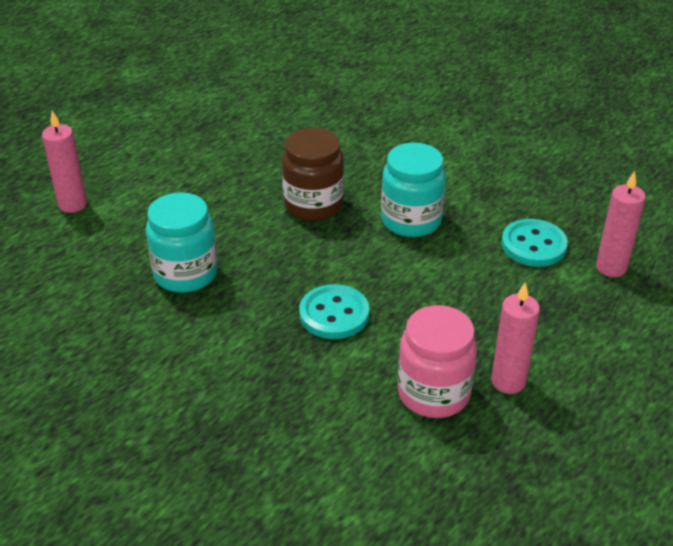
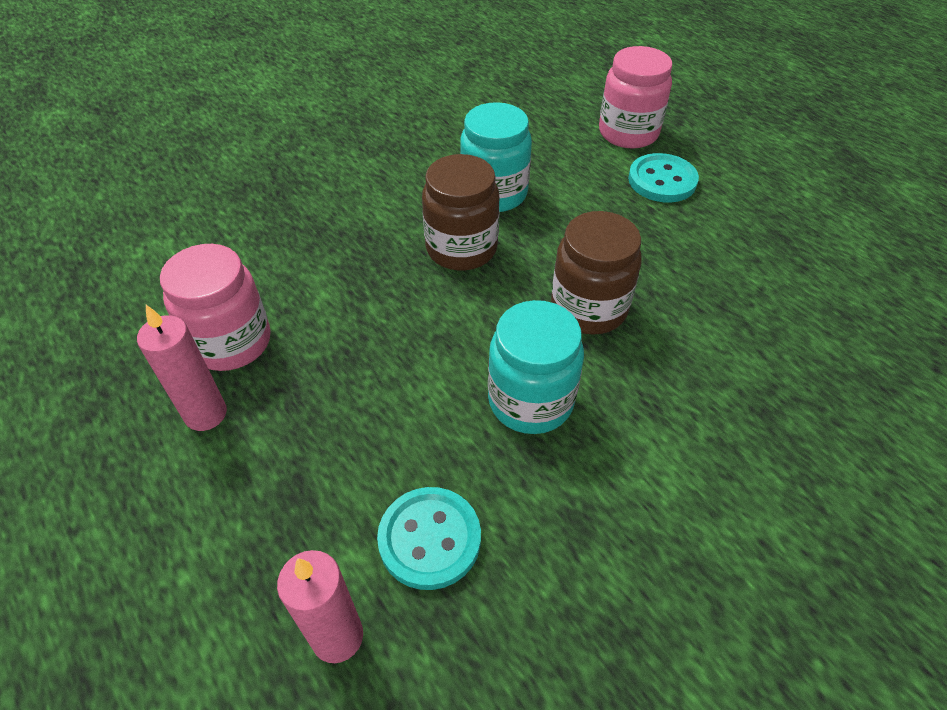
camera: 105 degrees right, 10 degrees up
pink candle [42,110,87,213] -> pink jar [599,46,672,149]
turquoise button [299,284,369,339] -> turquoise button moved to [628,153,699,202]
none -> brown jar [422,154,499,271]

